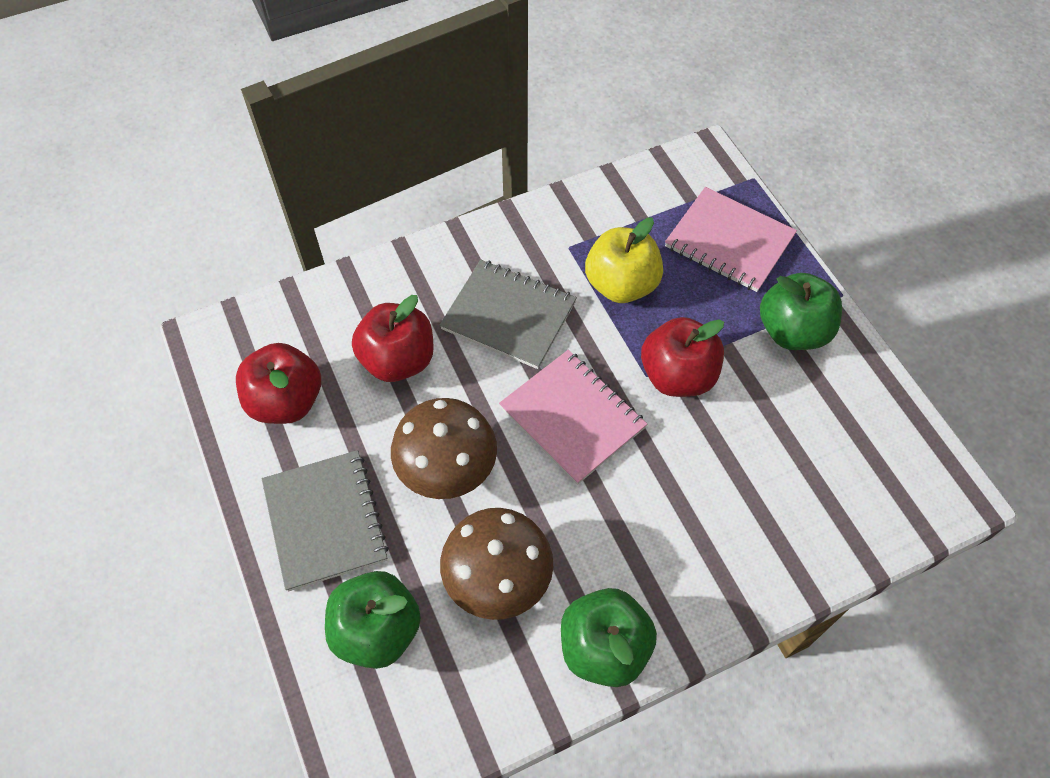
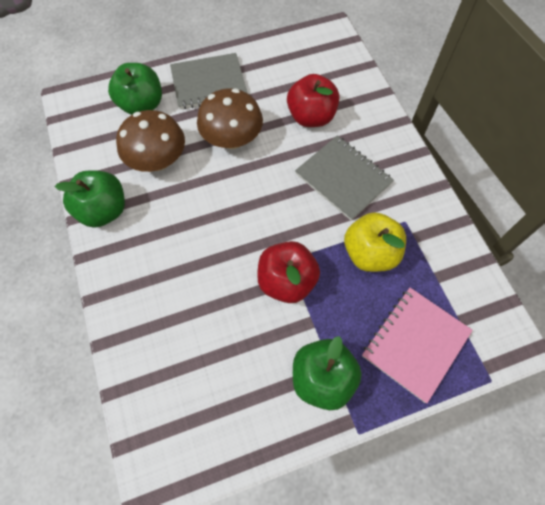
camera: 95 degrees right, 5 degrees up
red apple [236,343,321,424] -> none
grey notebook [440,260,577,369] -> grey notebook turned 75 degrees counterclockwise [295,136,394,220]
pink notebook [499,350,647,485] -> none

